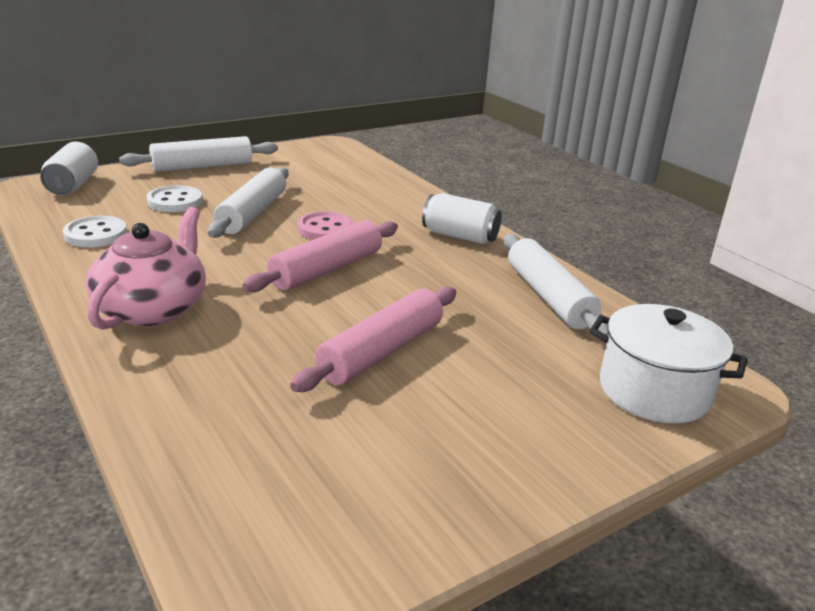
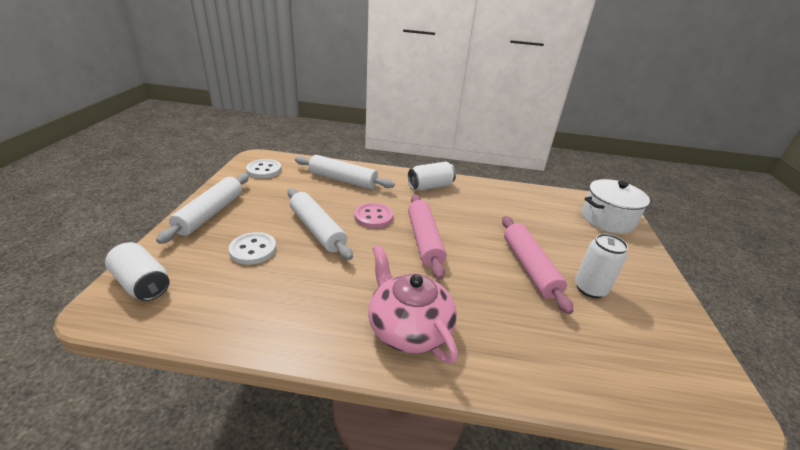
camera: 50 degrees left, 5 degrees up
white button [63,216,127,247] -> white button moved to [246,159,282,179]
white rolling pin [504,234,609,339] -> white rolling pin moved to [295,155,395,189]
none -> white can [575,233,628,298]

